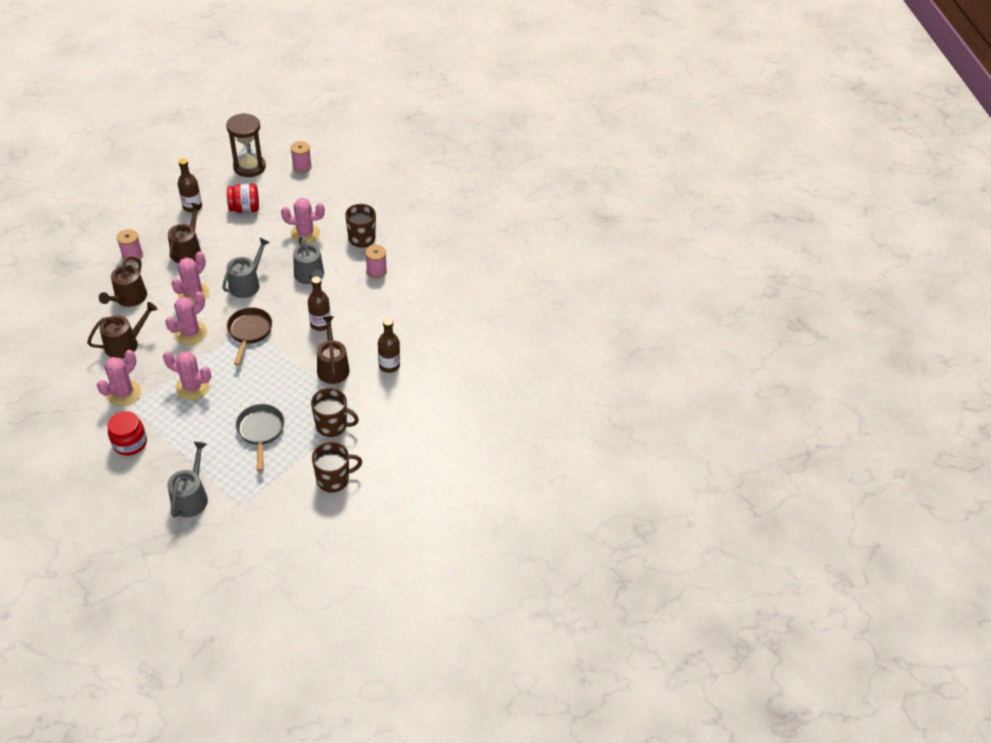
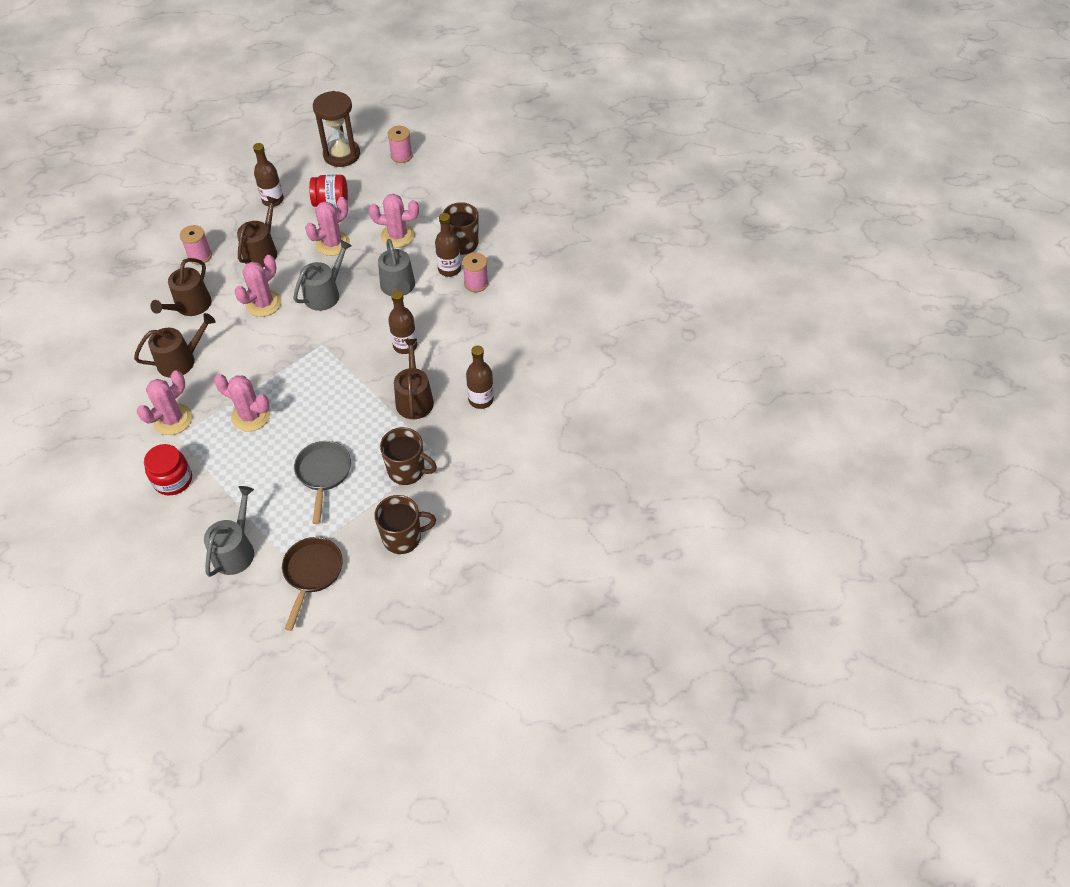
camera: 10 degrees right, 5 degrees up
pink cactus [165,291,207,345] -> pink cactus moved to [305,197,350,256]
brown pan [227,307,272,365] -> brown pan moved to [282,537,343,631]
none -> brown bottle [435,213,461,277]

